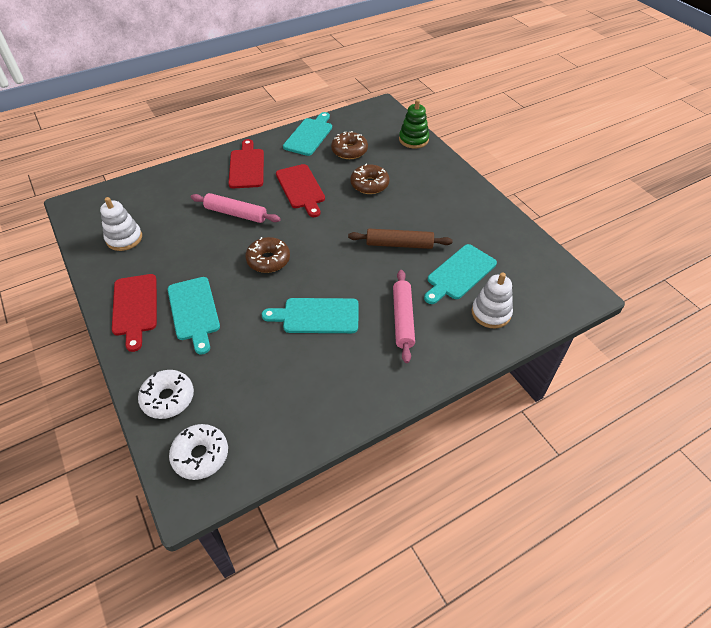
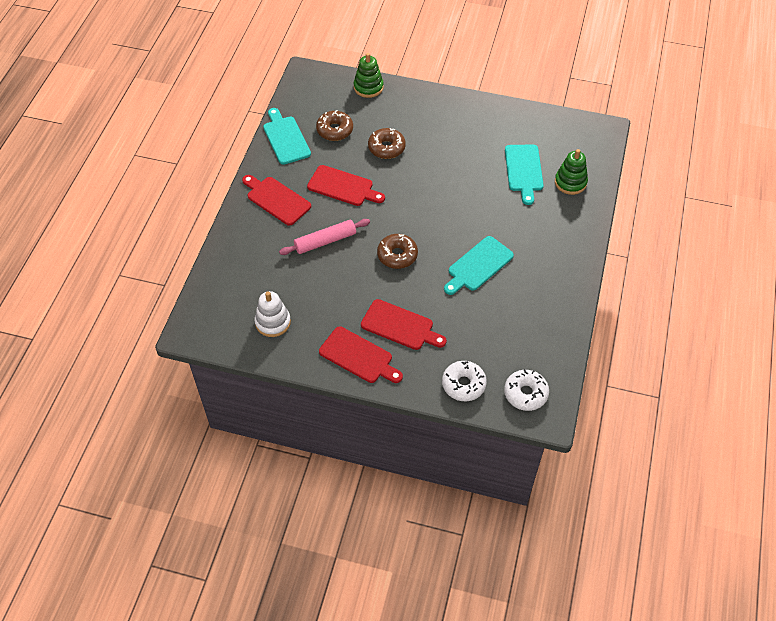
camera: 45 degrees left, 5 degrees up
turquoise cutting board [168,277,220,355] -> red cutting board [361,299,447,350]
brown rolling pin [348,228,453,249] -> none
pink rolling pin [393,270,415,363] -> none
white stacking toy [472,272,513,328] -> green stacking toy [555,149,588,195]

